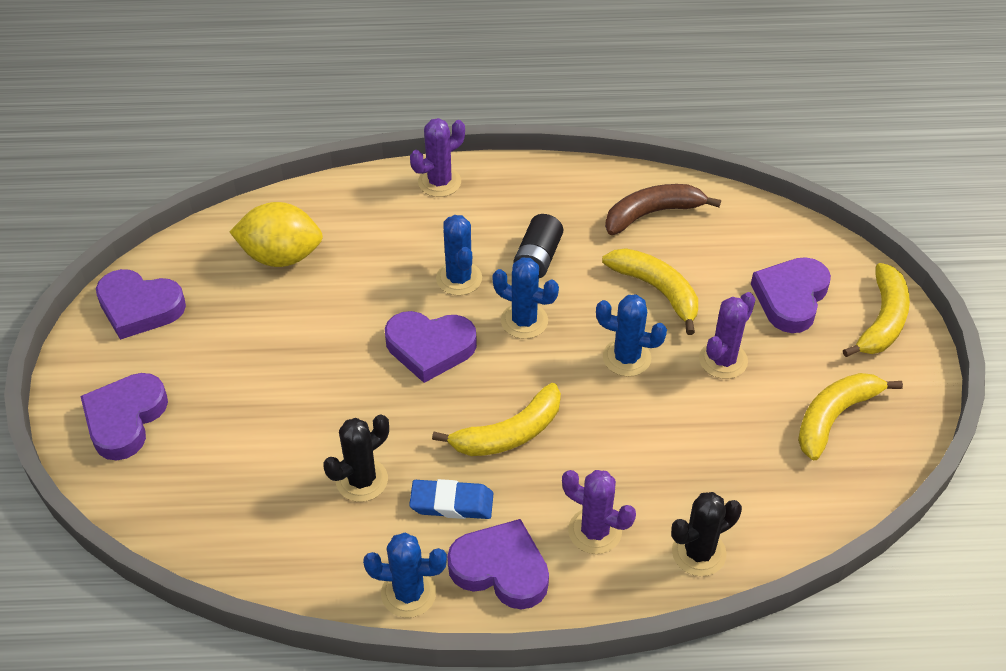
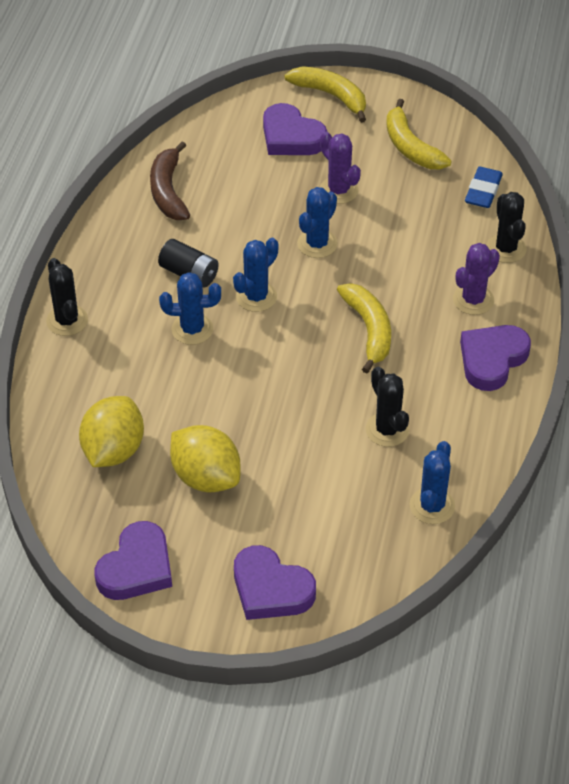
camera: 75 degrees left, 0 degrees up
blue cactus [363,532,447,618] -> blue cactus moved to [410,441,455,524]
purple heart [385,311,477,383] -> none
blue eraser [409,479,493,519] -> blue eraser moved to [465,167,503,208]
purple cactus [410,118,465,197] -> black cactus [46,258,88,336]
yellow banana [602,248,698,335] -> none
none -> yellow lemon [170,425,241,492]

